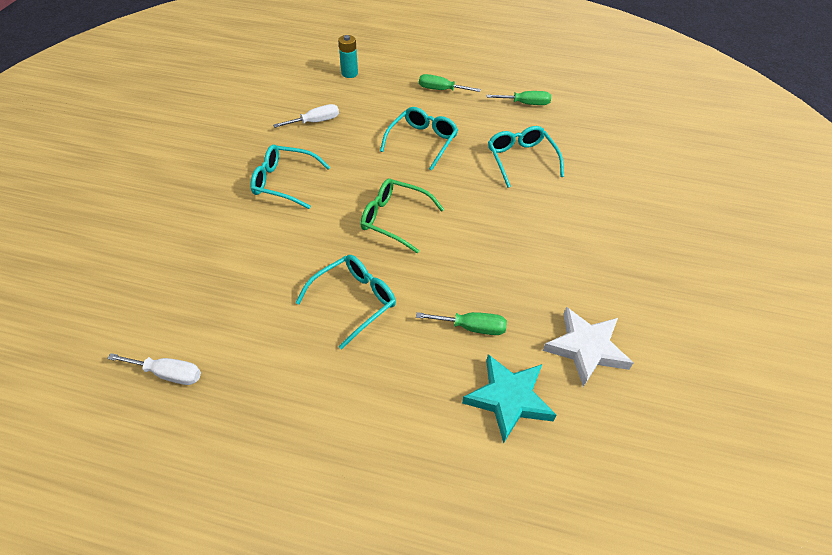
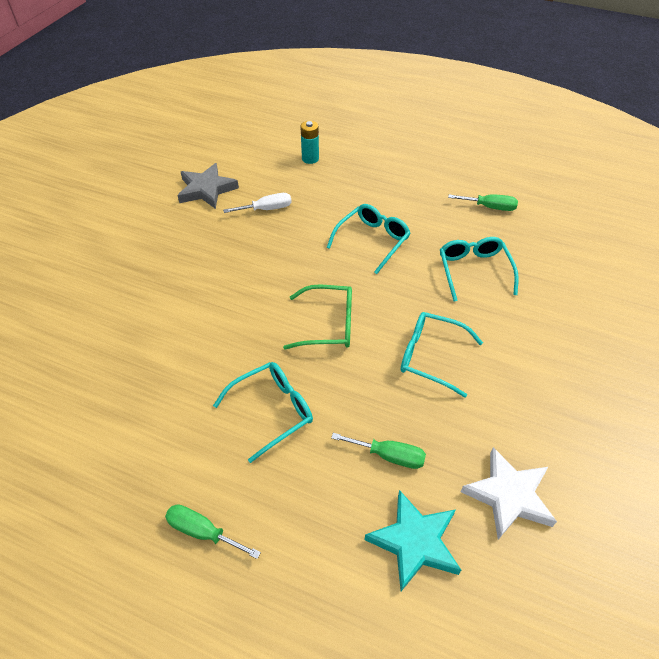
camera: 10 degrees right, 0 degrees up
white screwdriver [107,353,201,385] -> none
turquoise glasses [250,145,330,209] -> turquoise glasses moved to [400,312,483,398]
green glasses [360,179,444,254] -> green glasses turned 150 degrees clockwise [283,285,352,349]
green screwdriver [419,74,481,92] -> green screwdriver moved to [165,504,261,559]
none -> grey star [177,163,239,209]

